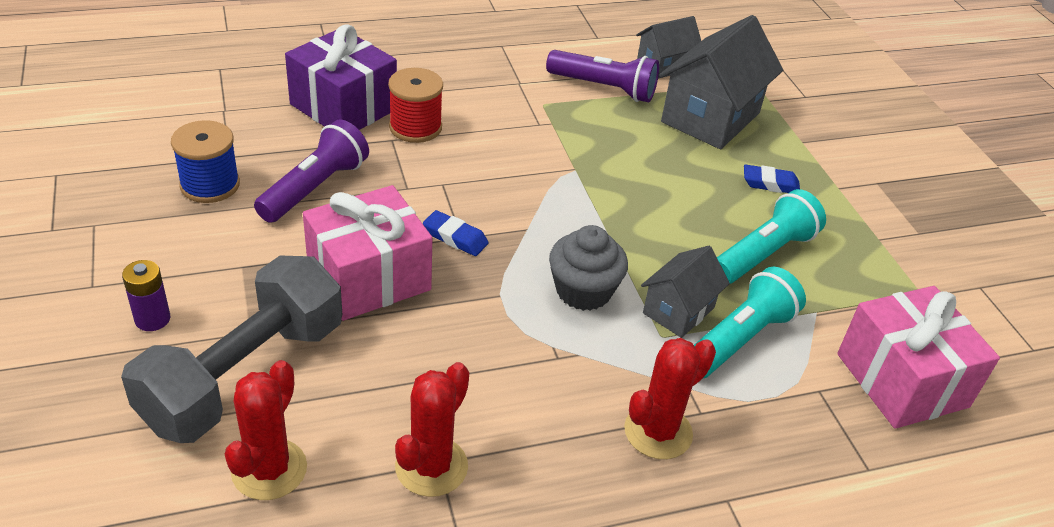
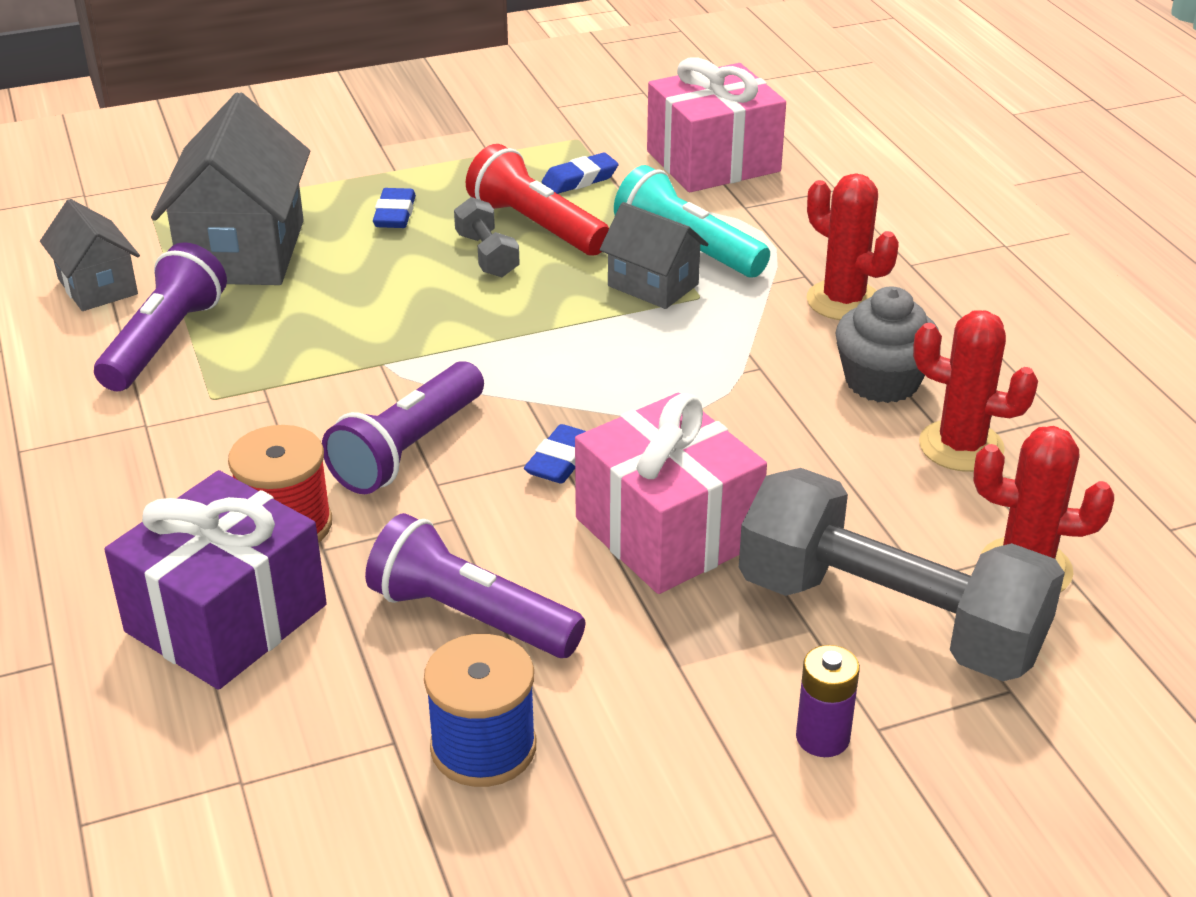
camera: 90 degrees left, 5 degrees down
grey cupcake [549,225,628,311] -> grey cupcake moved to [836,287,939,403]
grey house [659,15,783,149] -> grey house turned 60 degrees clockwise [151,92,310,285]
turquoise flashlight [717,189,826,284] -> red flashlight [466,144,609,255]
none -> purple flashlight [322,361,484,494]
none -> grey dumbbell [454,197,520,277]
none -> blue eraser [542,153,619,194]

